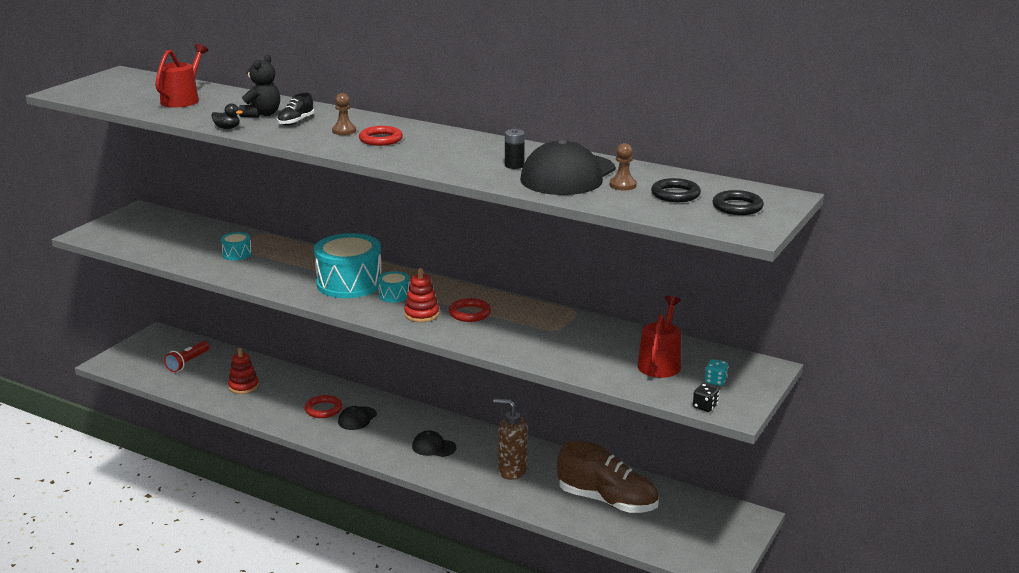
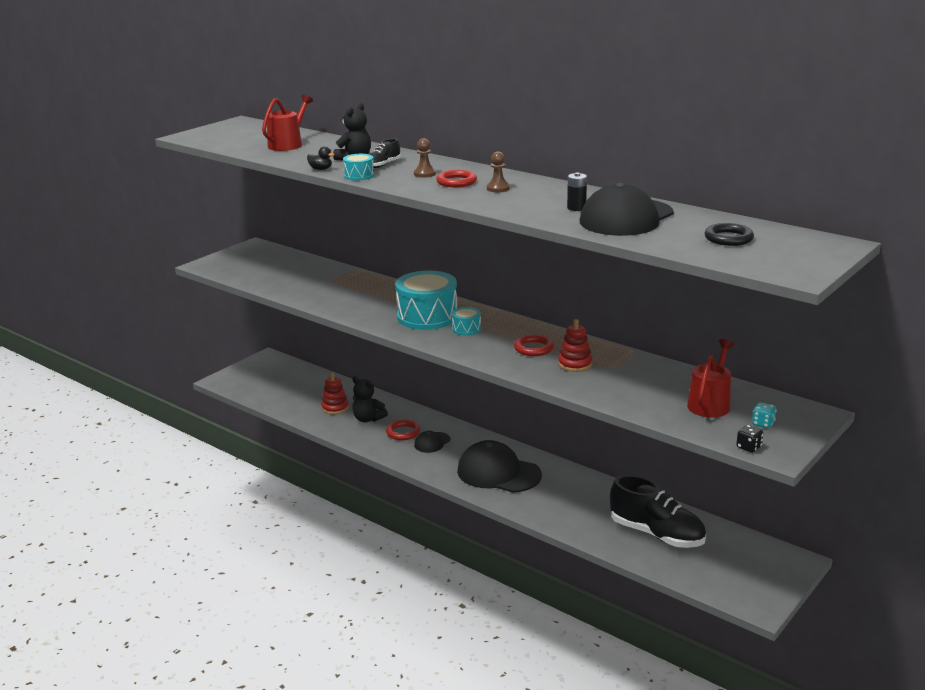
camera: 10 degrees right, 0 degrees up
red flashlight [164,341,210,372] -> none
turquoise drum [221,232,252,260] -> turquoise drum moved to [343,154,374,181]
red stacking toy [404,268,439,322] -> red stacking toy moved to [558,319,592,372]
black cap [412,430,456,457] -> black cap [457,440,542,493], size x2.06
brown soap dispenser [493,398,528,480] -> none
brown shoe [557,441,659,513] -> black shoe [610,475,706,548]
brown pawn [610,143,637,190] -> brown pawn moved to [487,152,510,192]
black ring [713,190,764,215] -> none
none -> black teddy bear [352,376,388,423]

